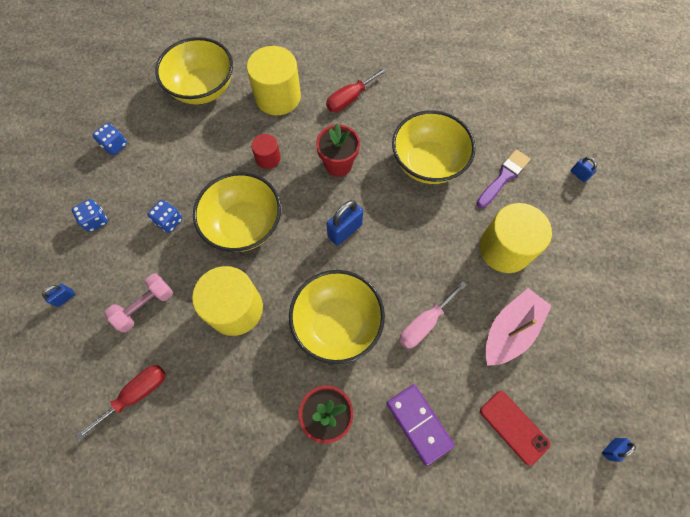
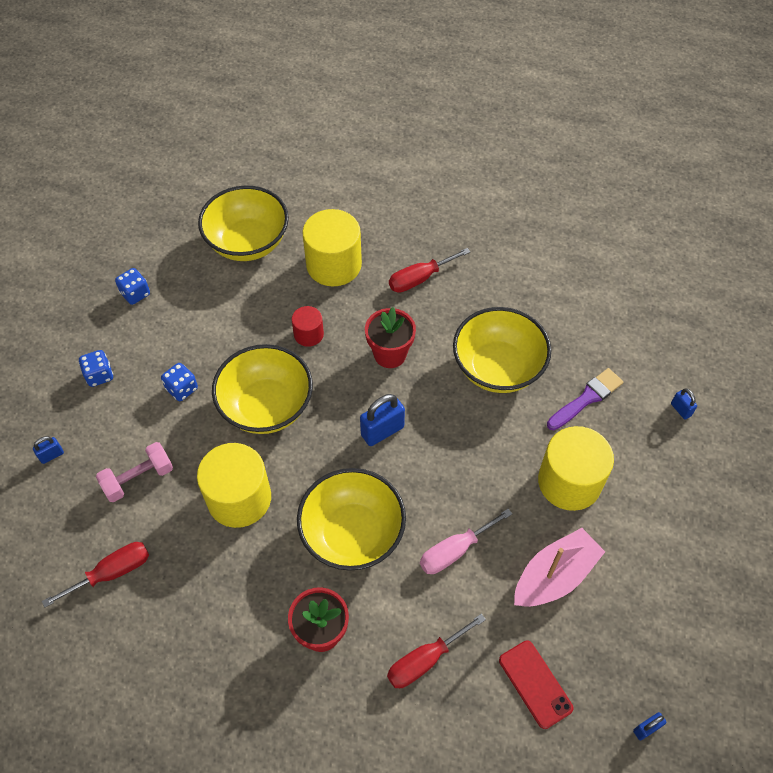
camera: 10 degrees right, 10 degrees down
purple domino [387,384,455,466] -> red screwdriver [387,614,486,688]

